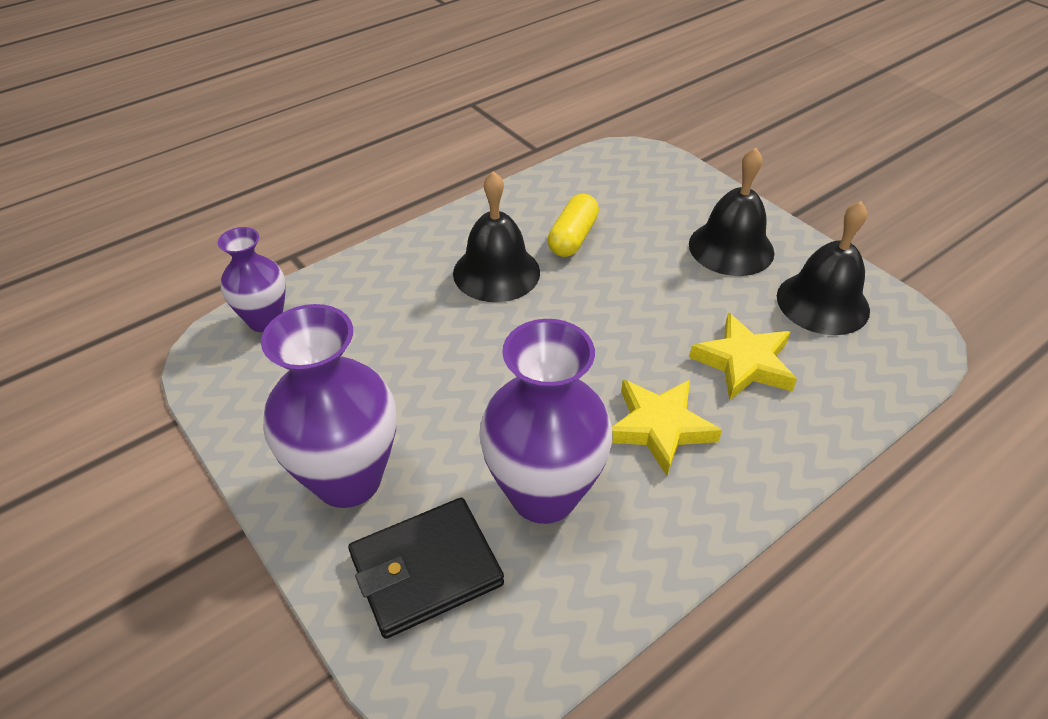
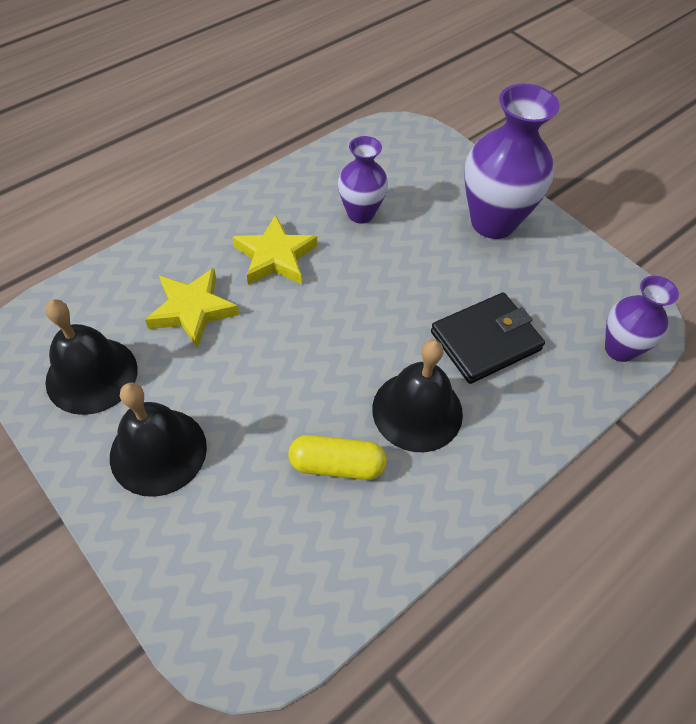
camera: 175 degrees right, 10 degrees up
black wallet [348,498,504,639] -> black wallet moved to [431,292,545,384]
purple vase [479,319,613,524] -> purple vase [338,136,388,224], size x0.60
yellow capsule [548,194,599,257] -> yellow capsule turned 75 degrees clockwise [289,435,387,480]

